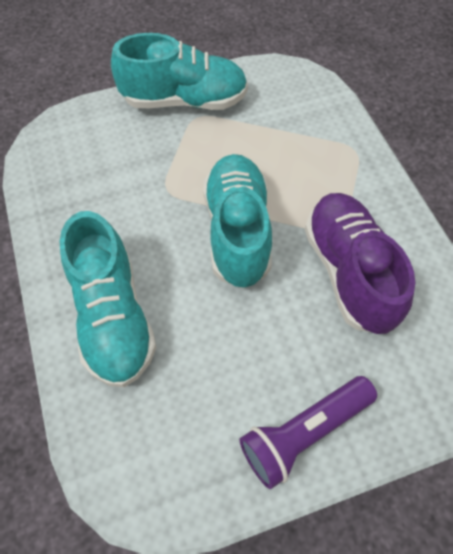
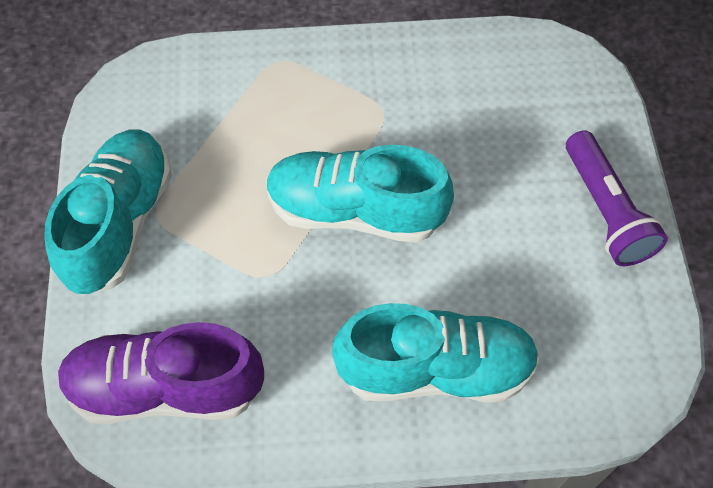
camera: 75 degrees left, 0 degrees up
purple shoe [305,193,416,334] -> purple shoe moved to [58,322,264,424]

